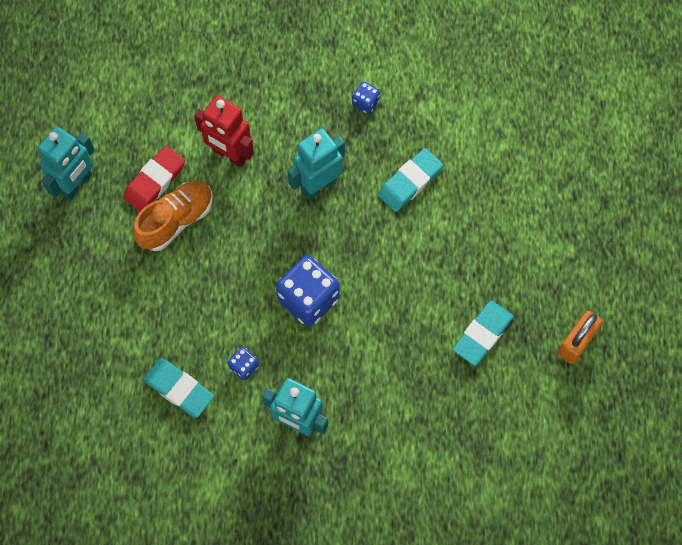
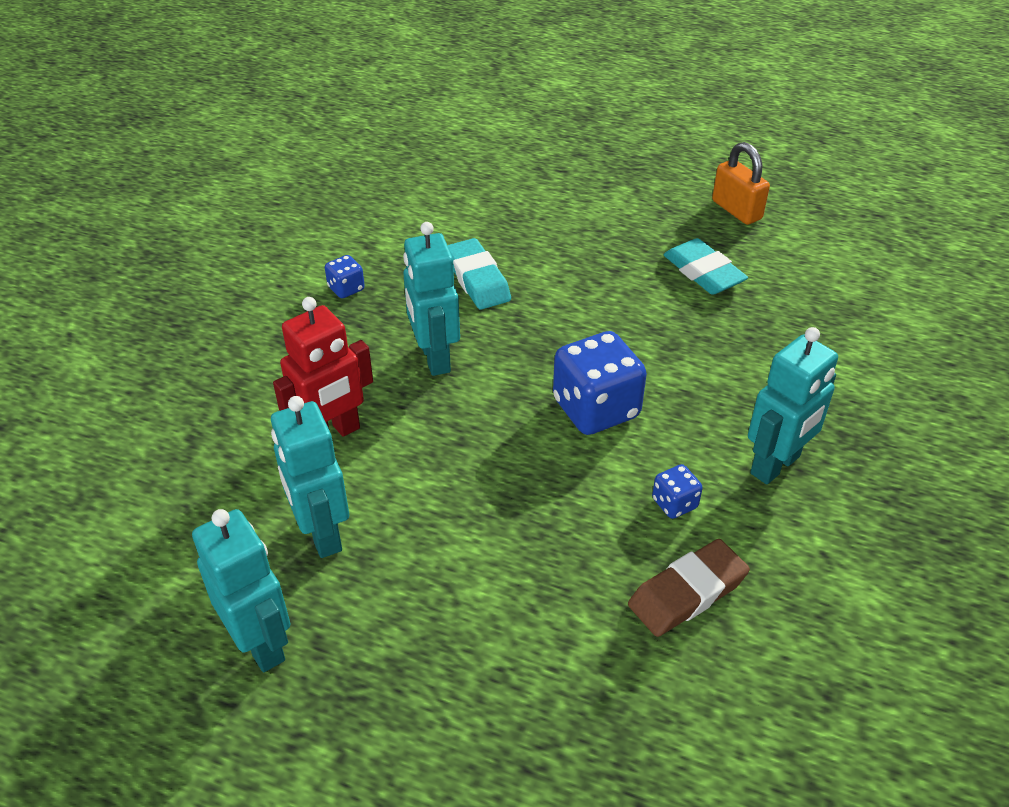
camera: 70 degrees left, 25 degrees down
red eraser [123,146,185,211] -> turquoise robot [271,396,349,558]
orange shoe [133,181,213,251] -> none
turquoise eraser [143,359,214,418] -> brown eraser [628,539,750,637]

